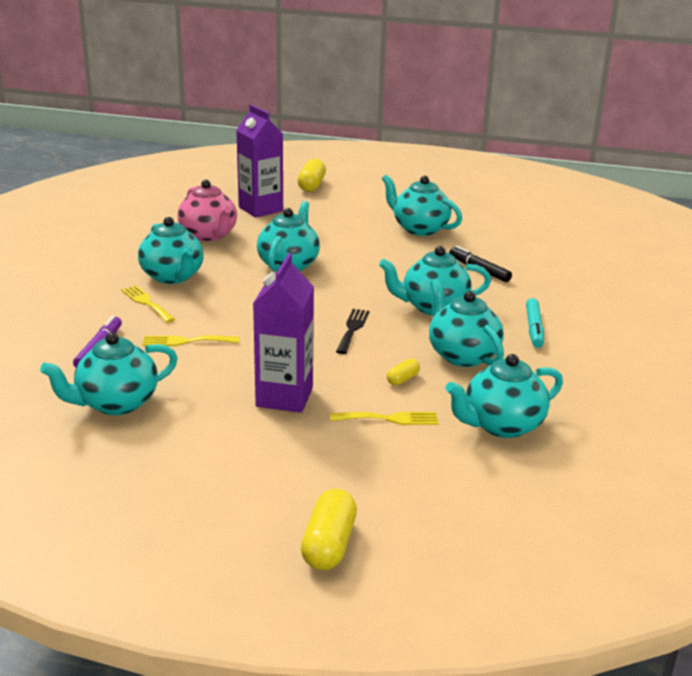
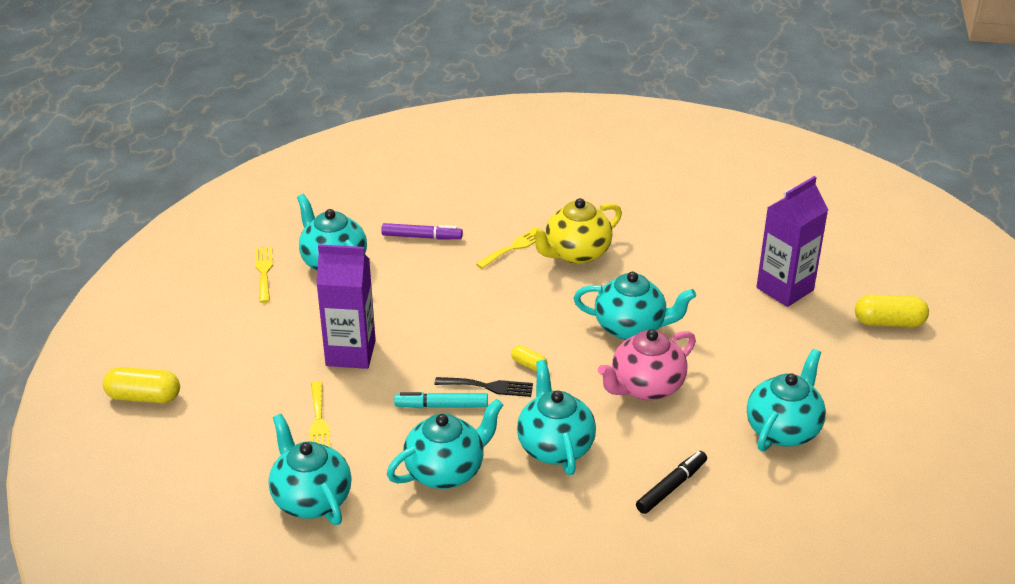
camera: 85 degrees right, 10 degrees up
turquoise teapot [138,217,204,284] -> yellow teapot [530,198,622,264]
yellow fork [142,335,239,346] -> yellow fork moved to [255,246,273,303]
pink teapot [177,180,237,241] -> pink teapot moved to [598,329,696,401]
yellow capsule [387,358,420,386] -> yellow capsule moved to [511,345,547,371]
turquoise marker [526,298,544,348] -> turquoise marker moved to [394,392,488,408]

